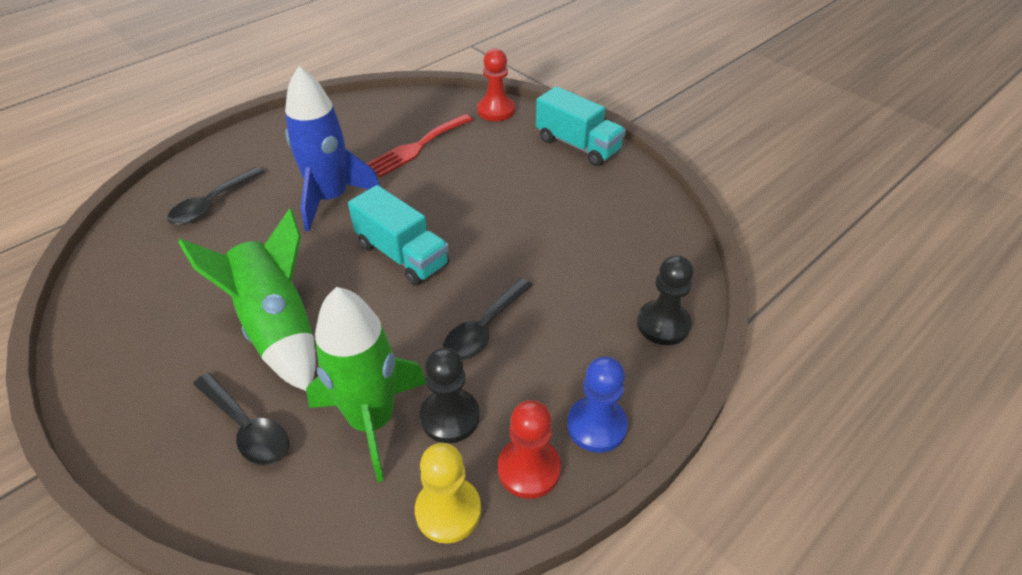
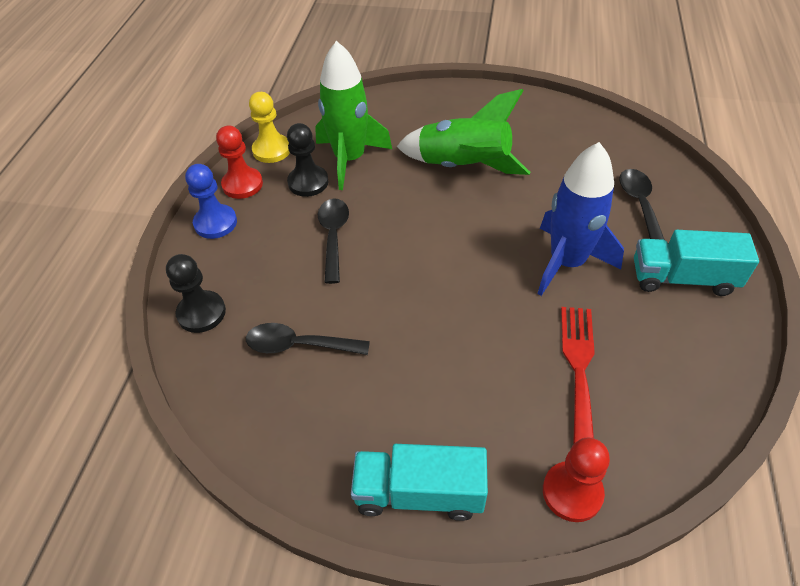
camera: 145 degrees right, 5 degrees up
black spoon [193,373,289,466] -> black spoon moved to [246,323,370,355]
turquoise truck [348,185,449,286] -> turquoise truck moved to [634,230,759,296]

